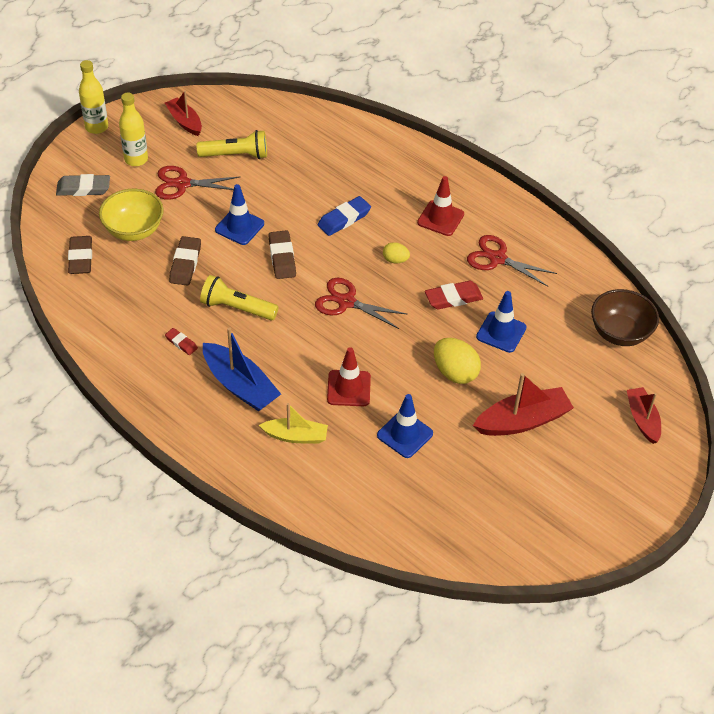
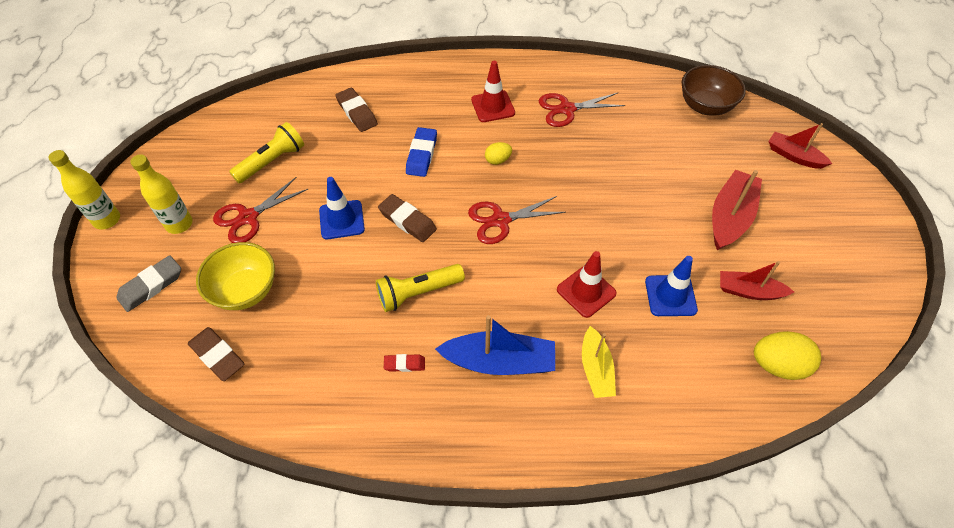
camera: 40 degrees left, 5 degrees up
red boat [165,90,202,136] -> red boat moved to [720,261,794,300]
brown eraser [169,236,201,286] -> brown eraser moved to [336,88,378,132]
yellow boat [259,403,328,444] -> yellow boat turned 120 degrees clockwise [582,326,616,398]
red eraser [425,281,483,309] -> none
yellow egg [434,338,481,384] -> yellow egg moved to [754,331,821,380]
blue traffic cone [476,291,527,353] -> none

